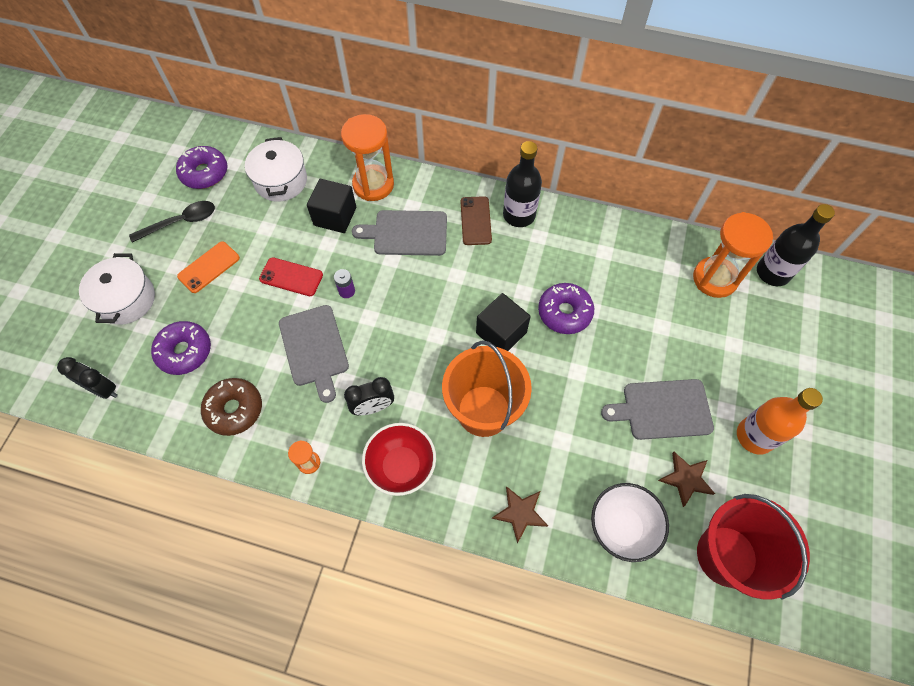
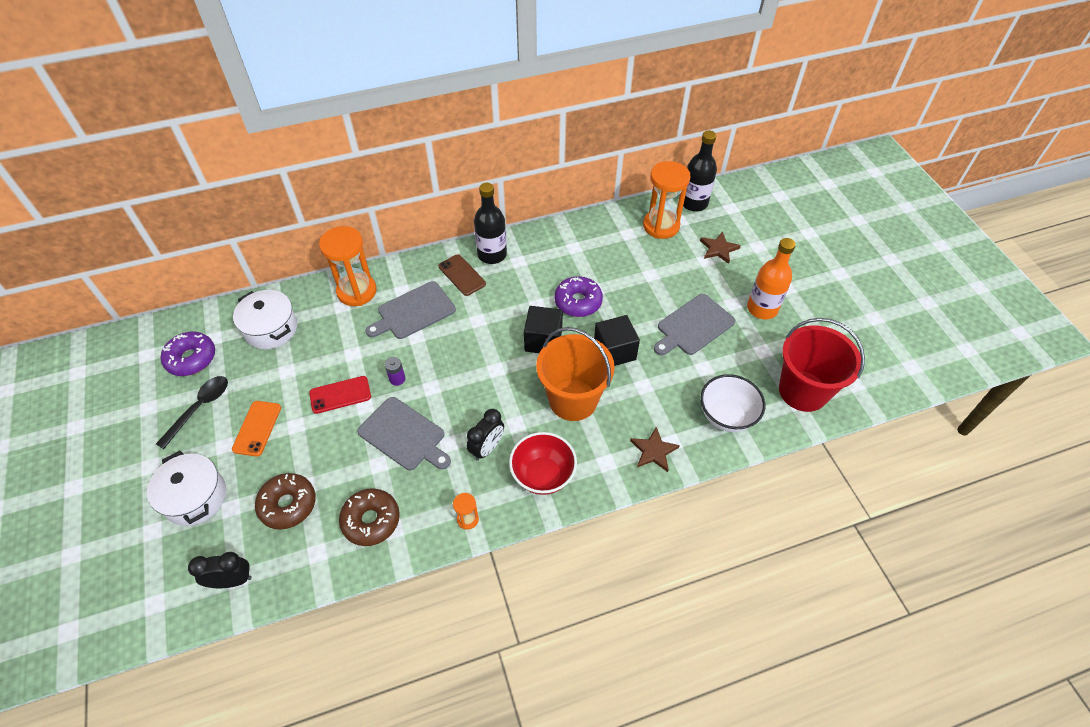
camera: 35 degrees left, 10 degrees down
purple donut [151,321,211,375] -> brown donut [255,473,316,530]
black cube [307,179,356,233] -> black cube moved to [594,315,640,366]
brown star [658,452,715,507] -> brown star moved to [700,232,741,264]

